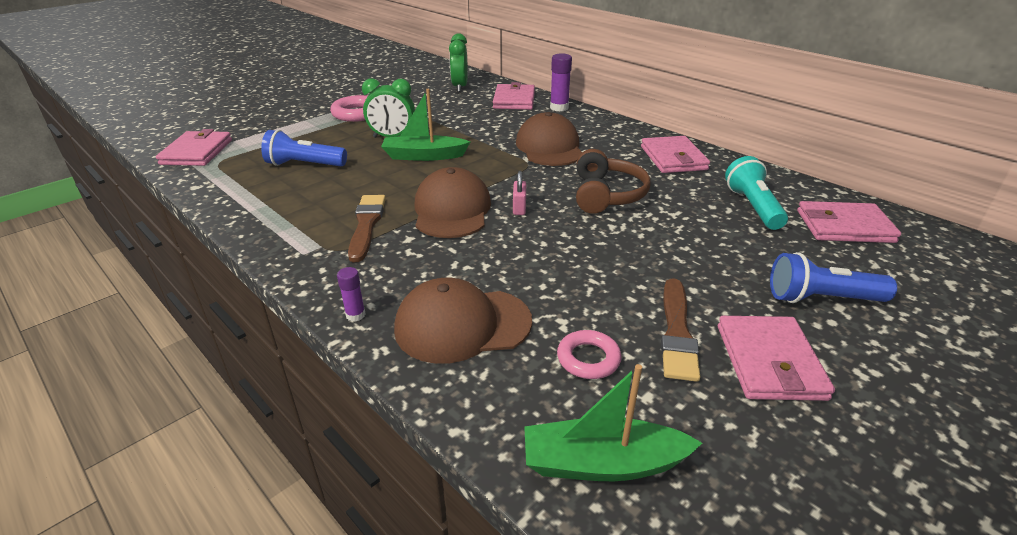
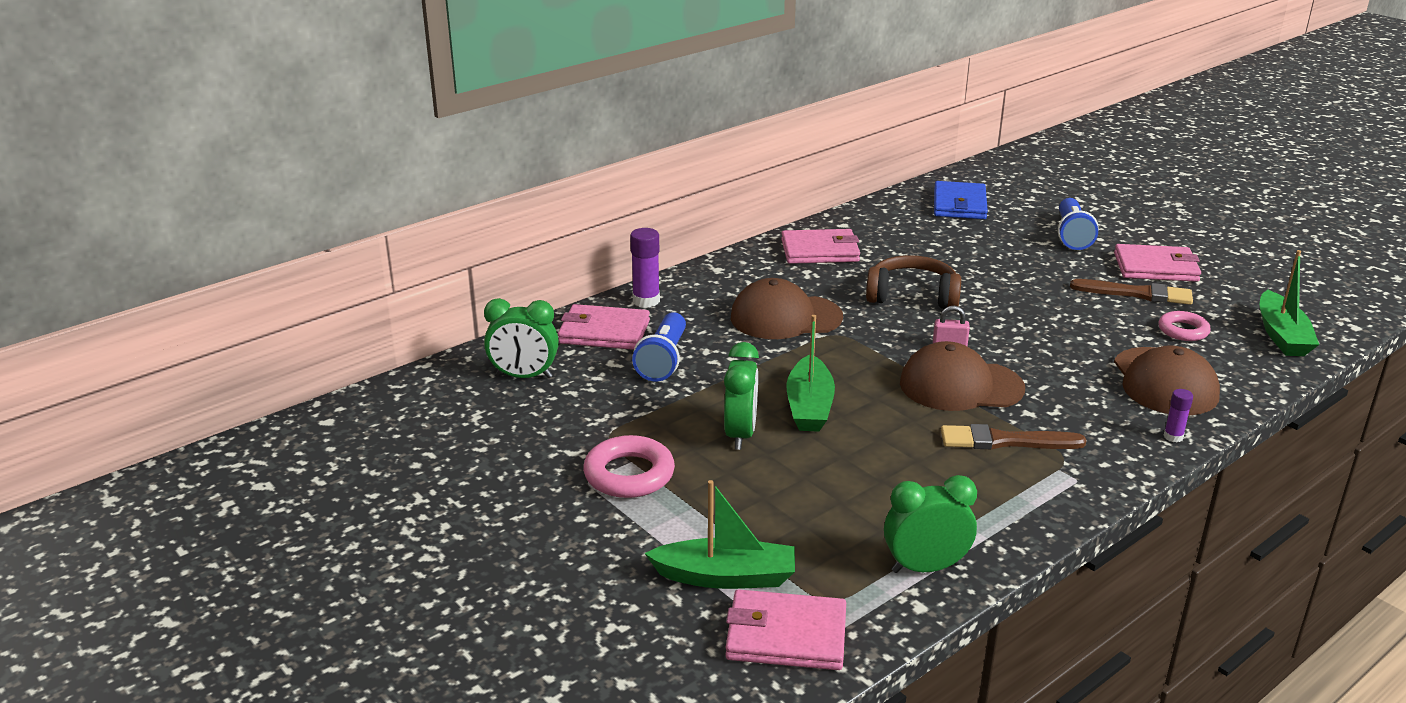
camera: 85 degrees left, 5 degrees down
blue flashlight [261,130,347,166] -> blue flashlight moved to [632,312,686,381]
turquoise flashlight [725,156,788,230] -> none
pink wallet [797,201,901,243] -> blue wallet [934,181,988,219]
none -> green boat [644,480,795,589]
none -> green clock [884,475,977,573]

